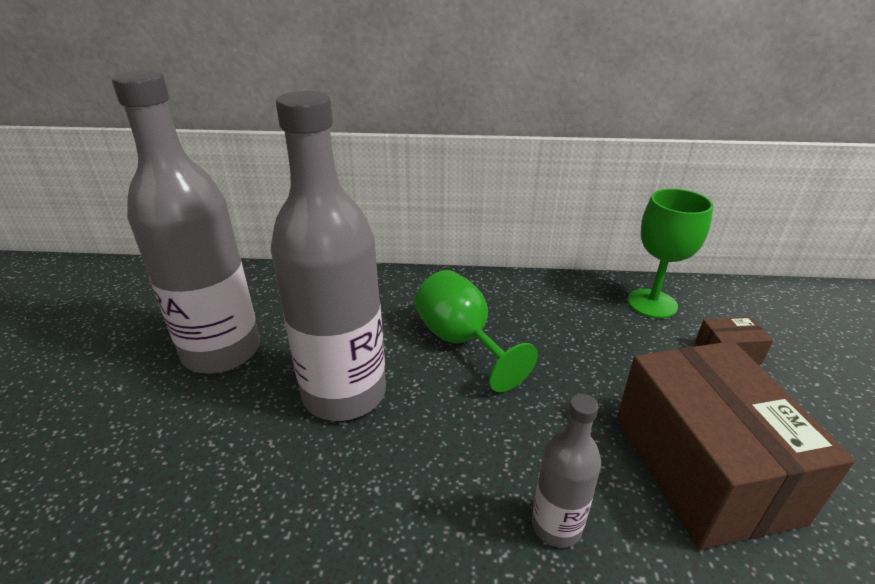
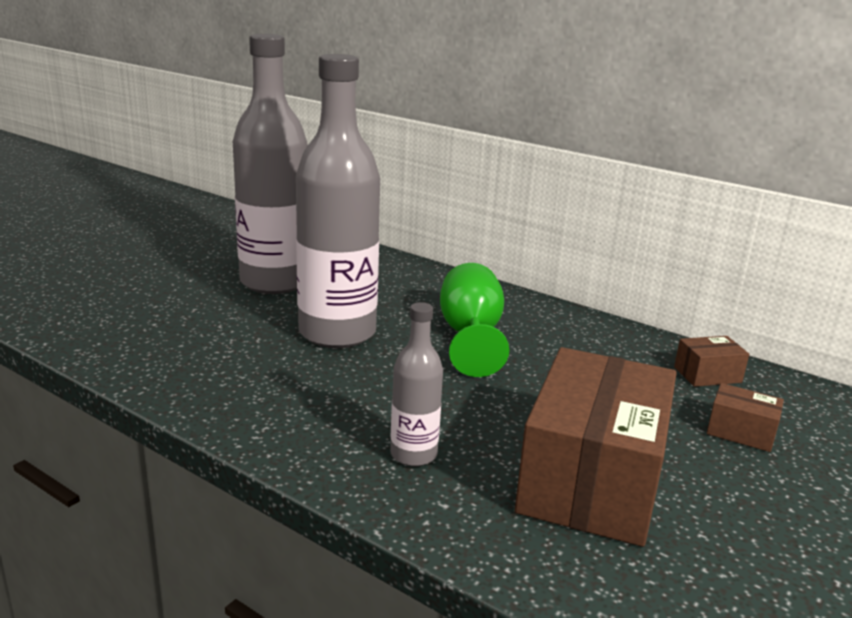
camera: 30 degrees right, 10 degrees down
green goblet [628,189,713,318] -> brown box [674,336,749,387]

